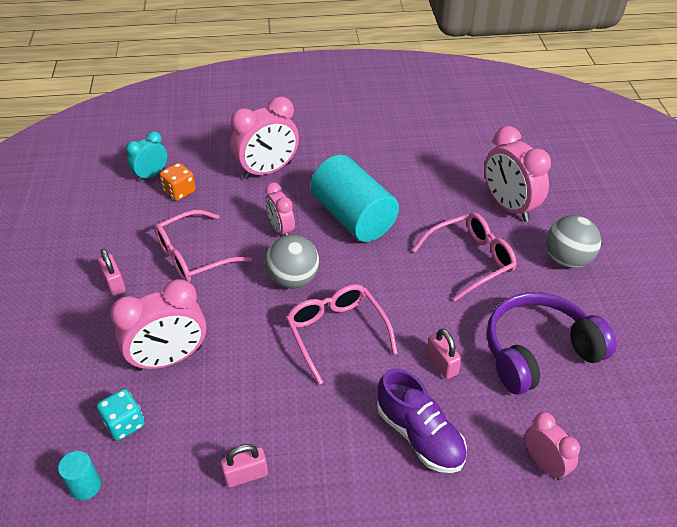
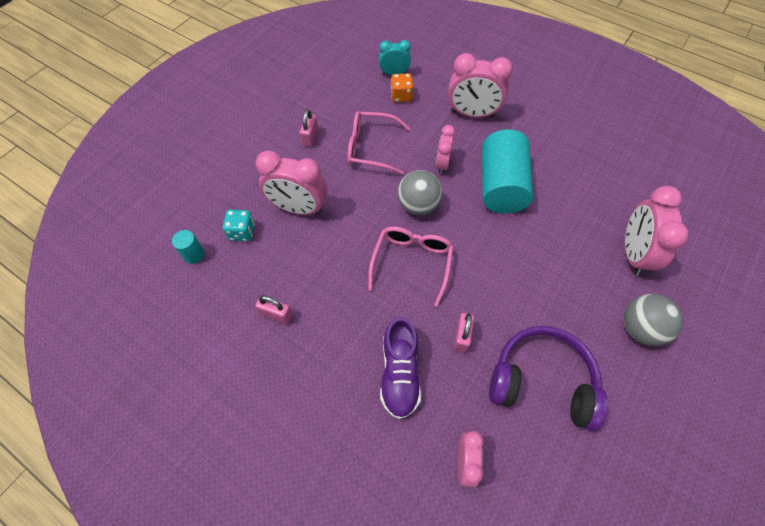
camera: 40 degrees right, 15 degrees up
pink glasses [412,212,517,301] -> none

